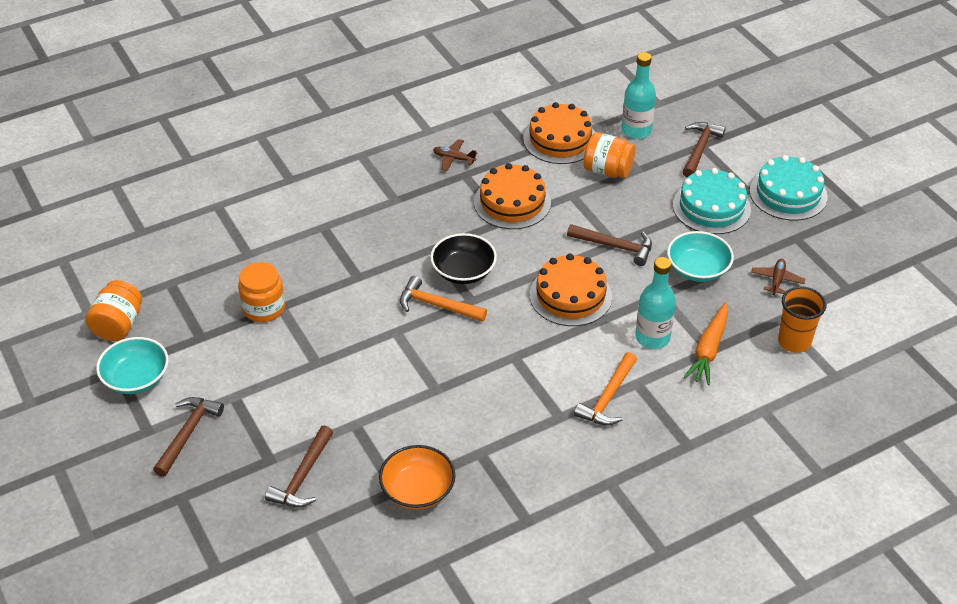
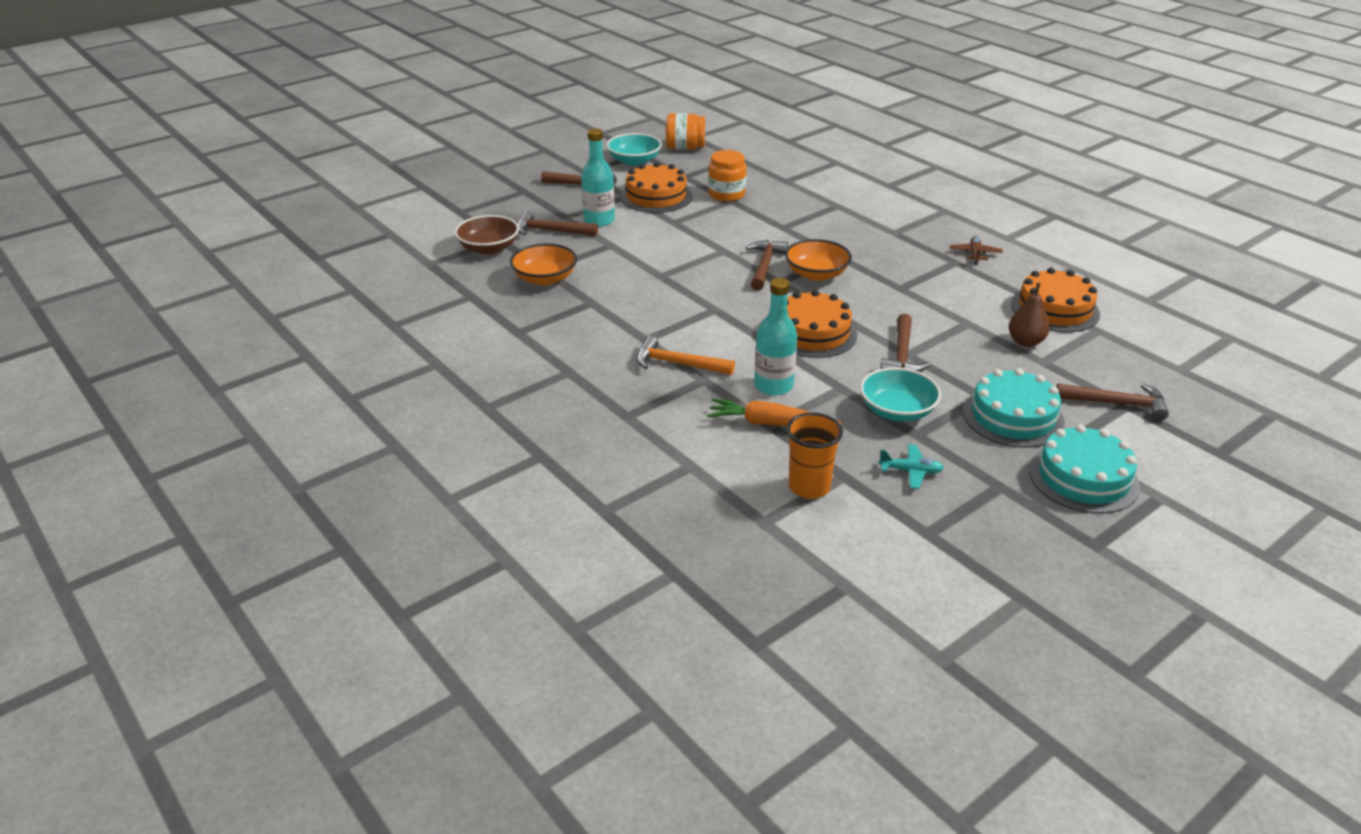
camera: 80 degrees right, 10 degrees down
orange hammer [400,276,487,322] -> brown hammer [745,240,788,290]
black bowl [430,233,497,284] -> orange bowl [785,239,852,281]
orange cake [474,163,551,229] -> orange cake moved to [620,162,692,213]
orange jar [583,132,636,178] -> brown pear [1008,283,1050,347]
turquoise bottle [622,52,656,139] -> turquoise bottle moved to [581,128,615,227]
brown plane [751,259,805,295] -> turquoise plane [878,444,944,489]
none -> brown bowl [454,215,519,254]

